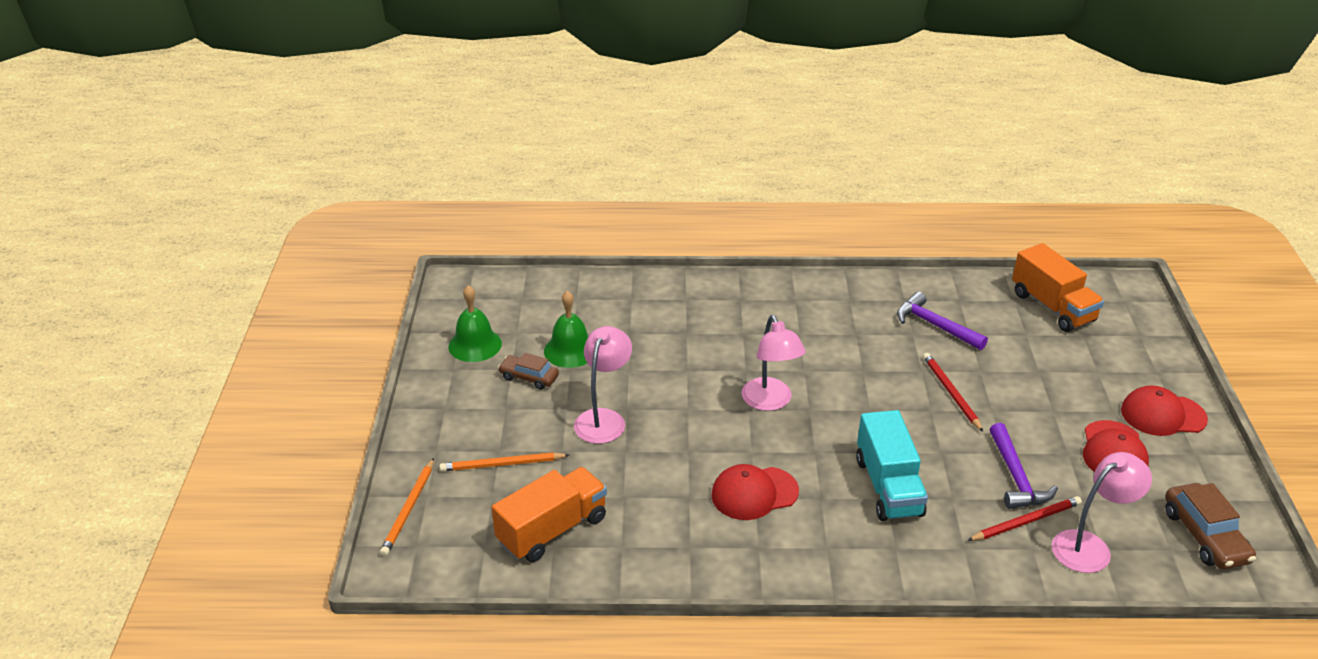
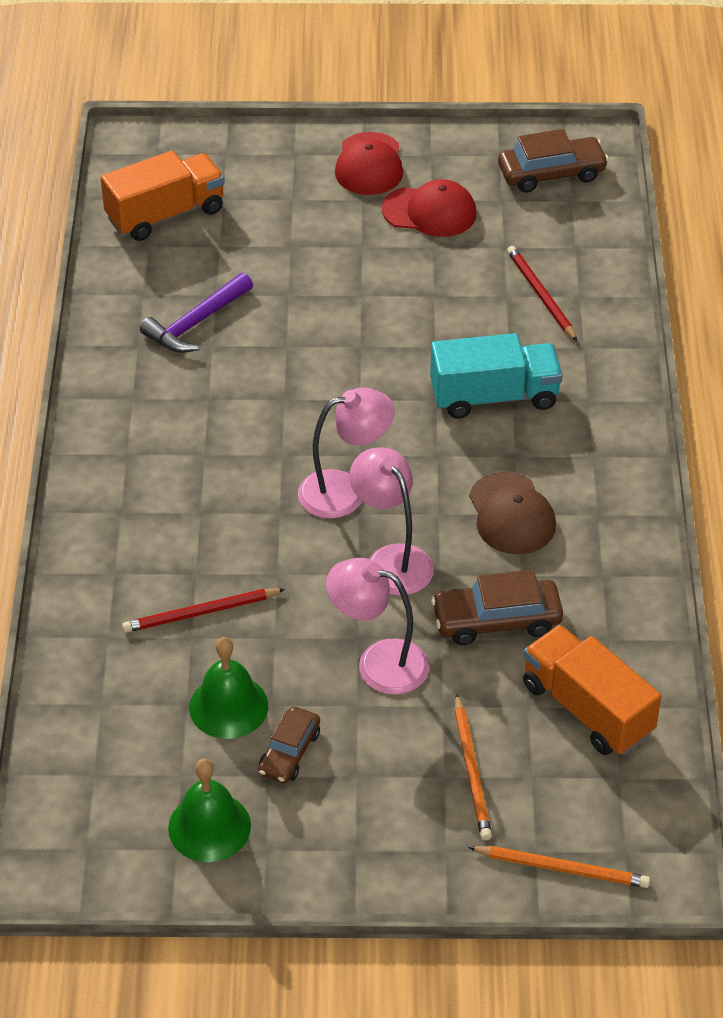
camera: 90 degrees left, 10 degrees up
red cap [711,464,799,520] -> brown cap [469,472,556,555]
red pencil [923,353,983,432] -> red pencil moved to [122,589,285,633]
purple hammer [989,423,1058,509] -> none
pink lamp [1052,452,1152,573] -> pink lamp moved to [349,447,434,596]
none -> brown car [431,570,563,645]

